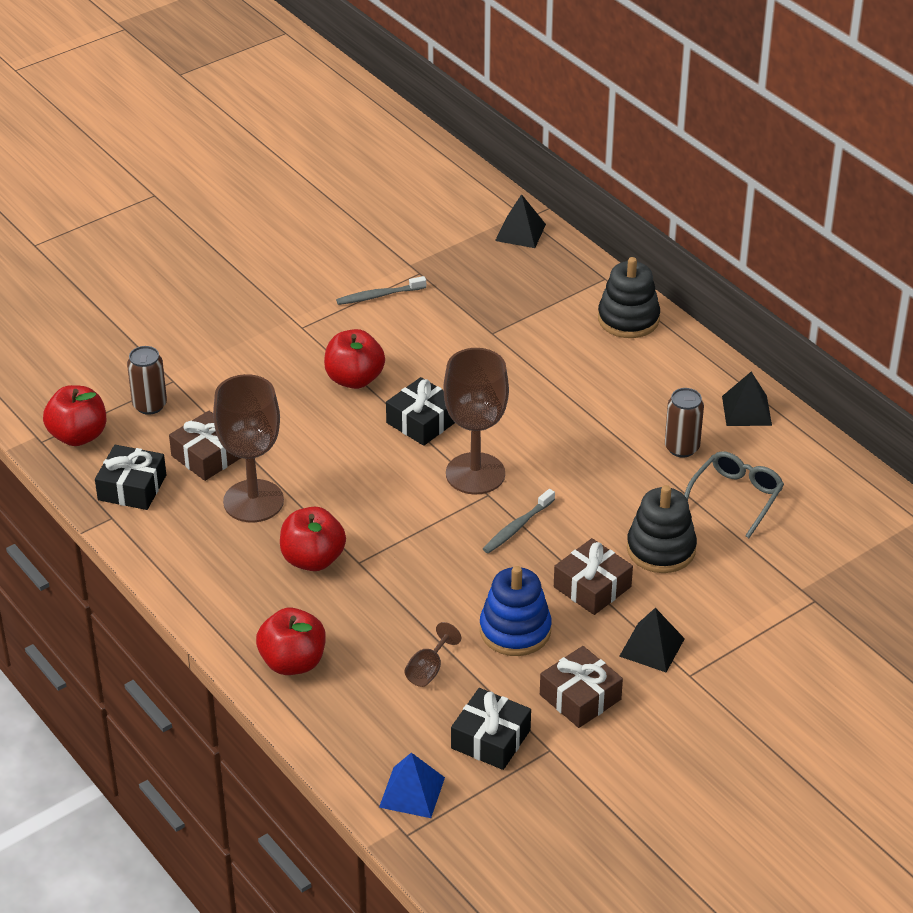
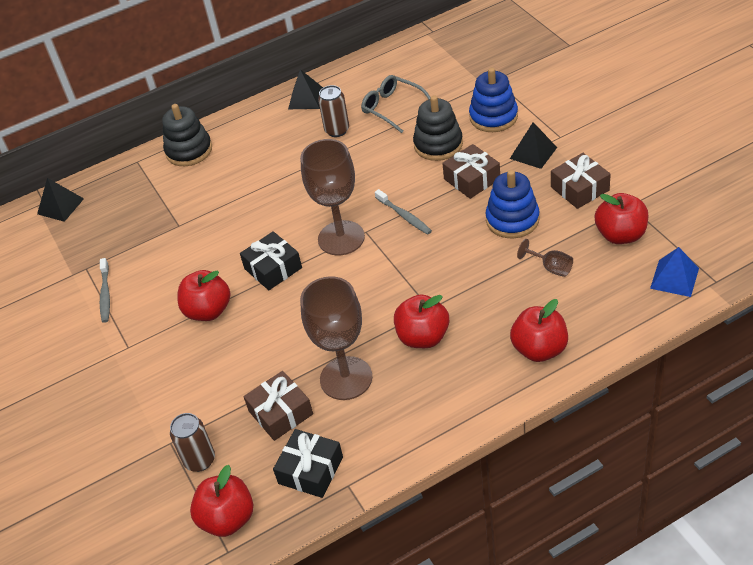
camera: 75 degrees left, 5 degrees up
black gift [451,688,531,770] -> red apple [595,193,648,244]
none -> blue stacking toy [469,68,518,132]

